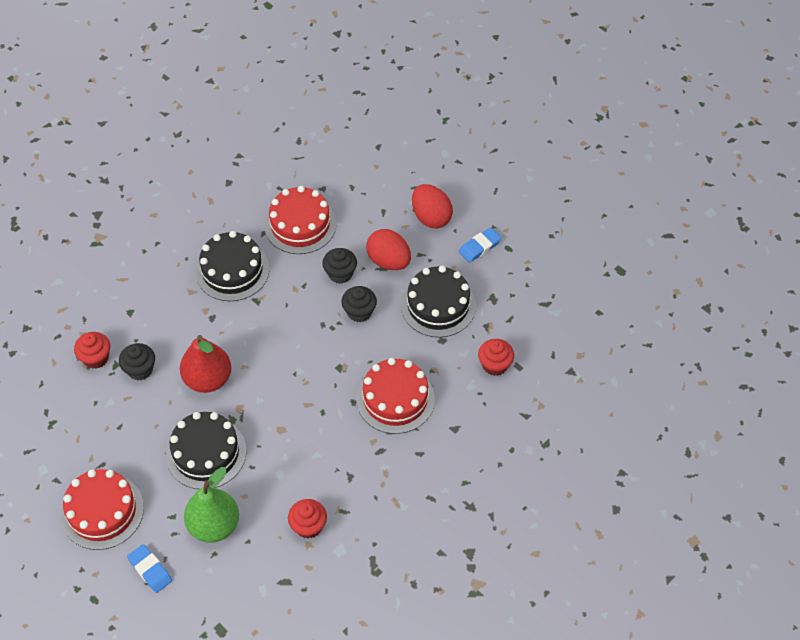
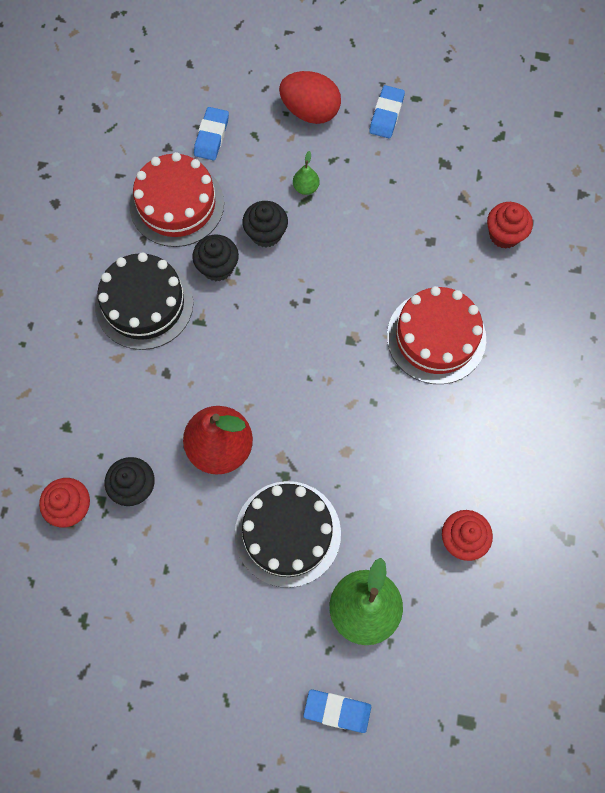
camera: 35 degrees left, 15 degrees up
red cake [61,469,144,550] -> none
black cupcake [342,286,377,322] -> black cupcake moved to [192,235,239,281]
red egg [366,229,411,270] -> green pear [293,151,319,195]
black cake [401,266,476,337] -> none
none -> blue eraser [194,107,229,161]

